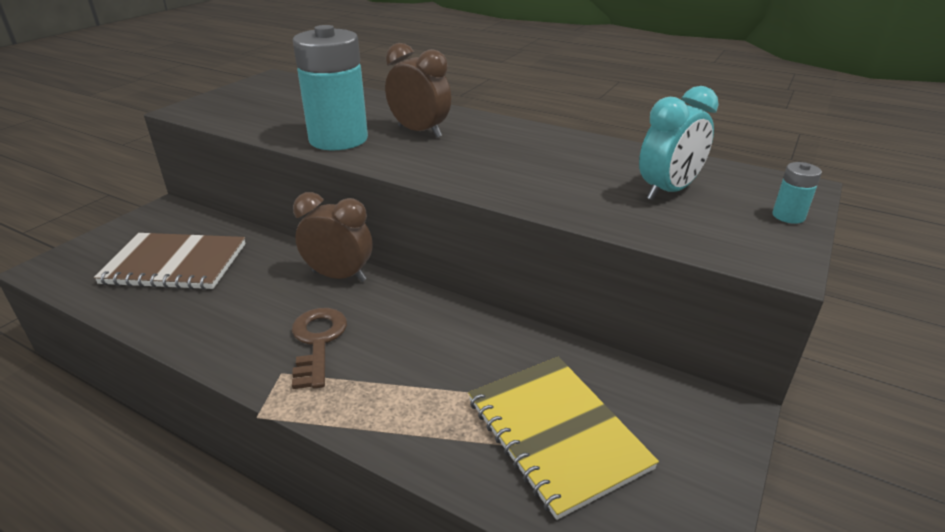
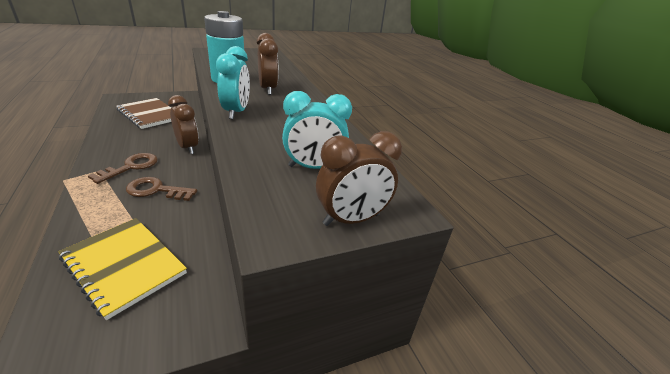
camera: 35 degrees right, 0 degrees up
yellow notebook [468,357,659,520] -> yellow notebook turned 60 degrees counterclockwise [59,218,187,320]
turquoise battery [773,162,822,224] -> brown clock [316,131,402,226]
none -> brown key [126,177,197,201]
none -> turquoise clock [216,46,250,119]

